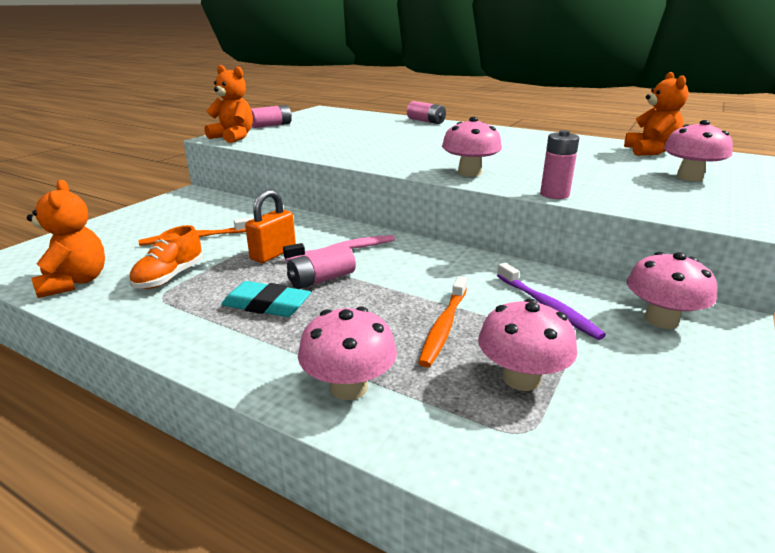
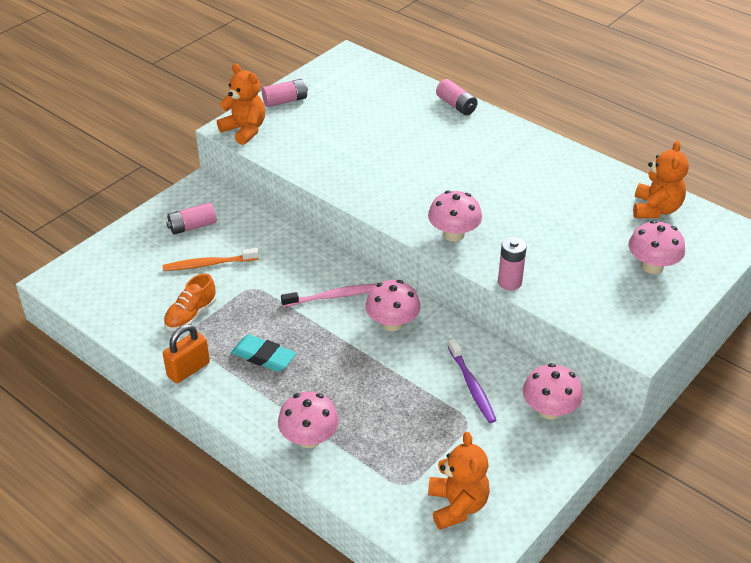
camera: 10 degrees right, 15 degrees up
orange teddy bear [27,180,105,298] -> orange teddy bear moved to [428,432,490,530]
orange padlock [245,189,296,263] -> orange padlock moved to [163,324,210,383]
pink battery [287,245,356,289] -> pink battery moved to [166,202,217,235]
orange toothbrush [418,276,467,367] -> none
pink mushroom [478,299,577,391] -> pink mushroom moved to [365,280,420,332]

